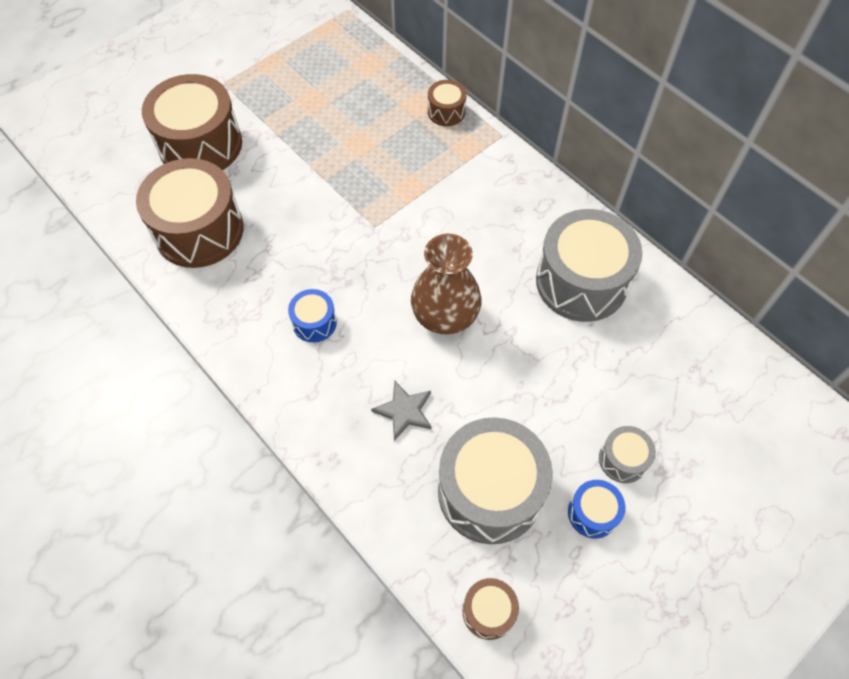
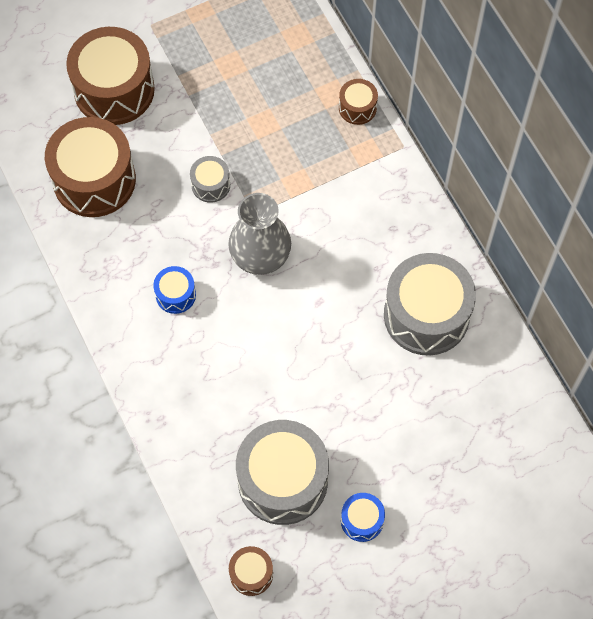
camera: 15 degrees right, 5 degrees up
grey star [371,380,432,441] -> none
brown vase [411,234,482,334] -> none
grey drum [599,426,656,483] -> grey drum moved to [190,156,230,203]
none -> grey vase [228,193,291,275]

